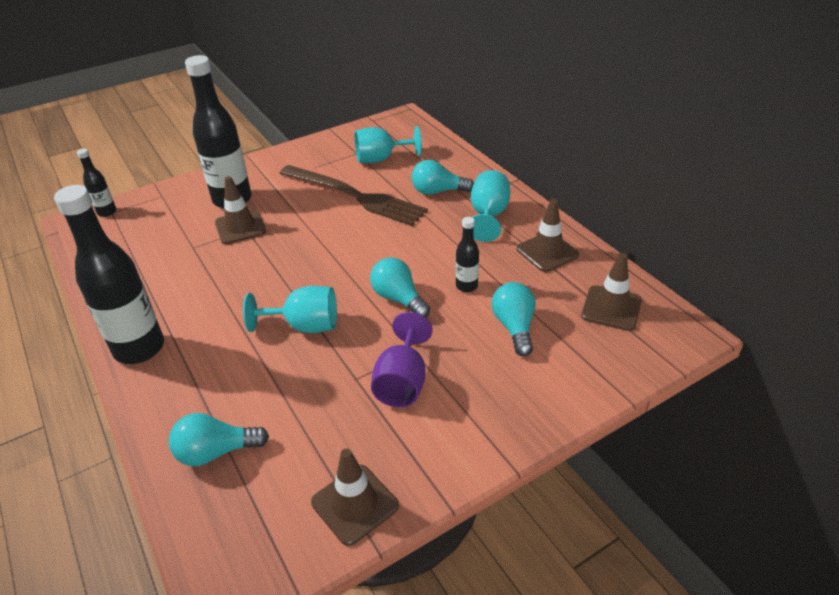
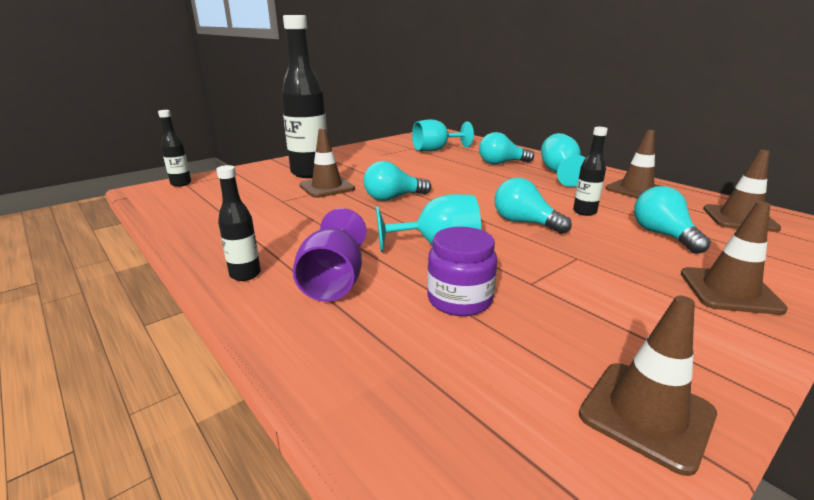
camera: 10 degrees left, 15 degrees down
black bottle [54,185,164,364] -> black bottle [216,165,261,281], size x0.47
turquoise light bulb [169,413,269,466] -> turquoise light bulb moved to [363,161,431,201]
brown fork [279,165,428,226] -> none
purple goblet [371,312,433,407] -> purple goblet moved to [293,208,366,301]
none -> purple jar [427,227,497,316]
none -> brown traffic cone [681,201,788,315]

